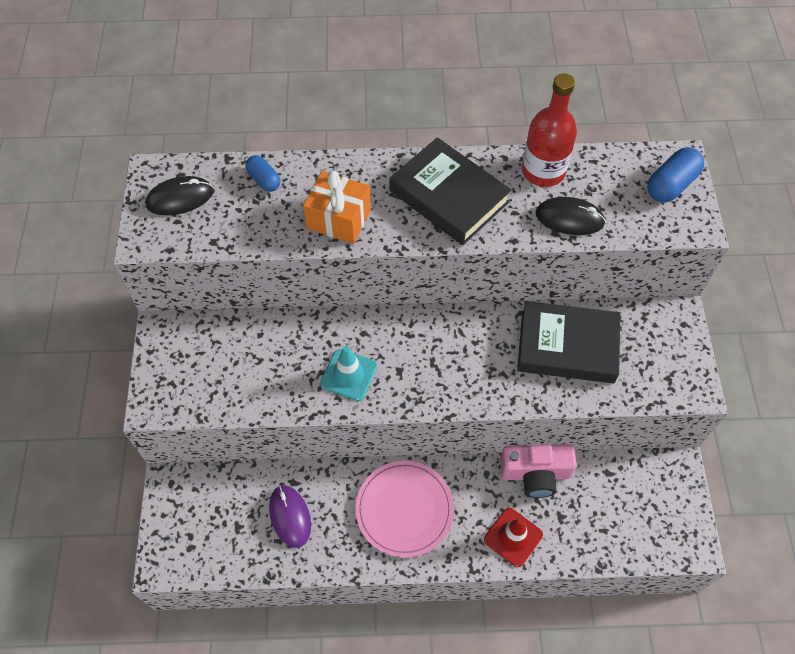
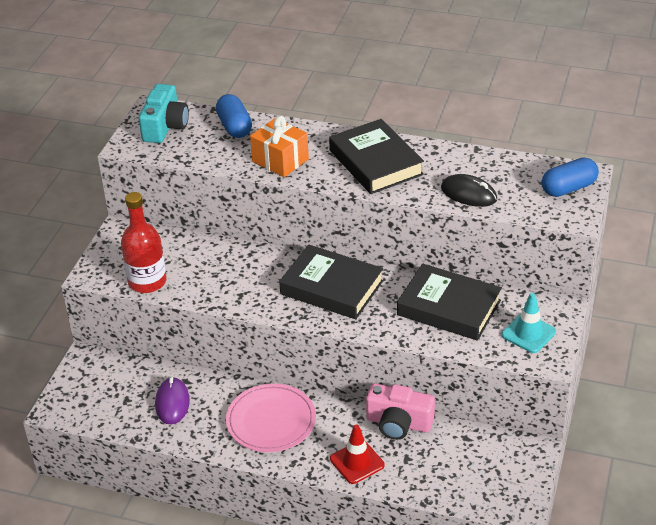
camera: 20 degrees right, 20 degrees down
black mouse [146,176,213,216] -> turquoise camera [139,84,189,143]
blue capsule [245,155,280,192] -> blue capsule [216,94,252,138], size x1.55
turquoise traffic cone [320,346,377,401] -> turquoise traffic cone moved to [501,293,556,353]
red bottle [522,73,577,187] -> red bottle moved to [121,192,166,293]
none -> black book [279,244,383,319]

